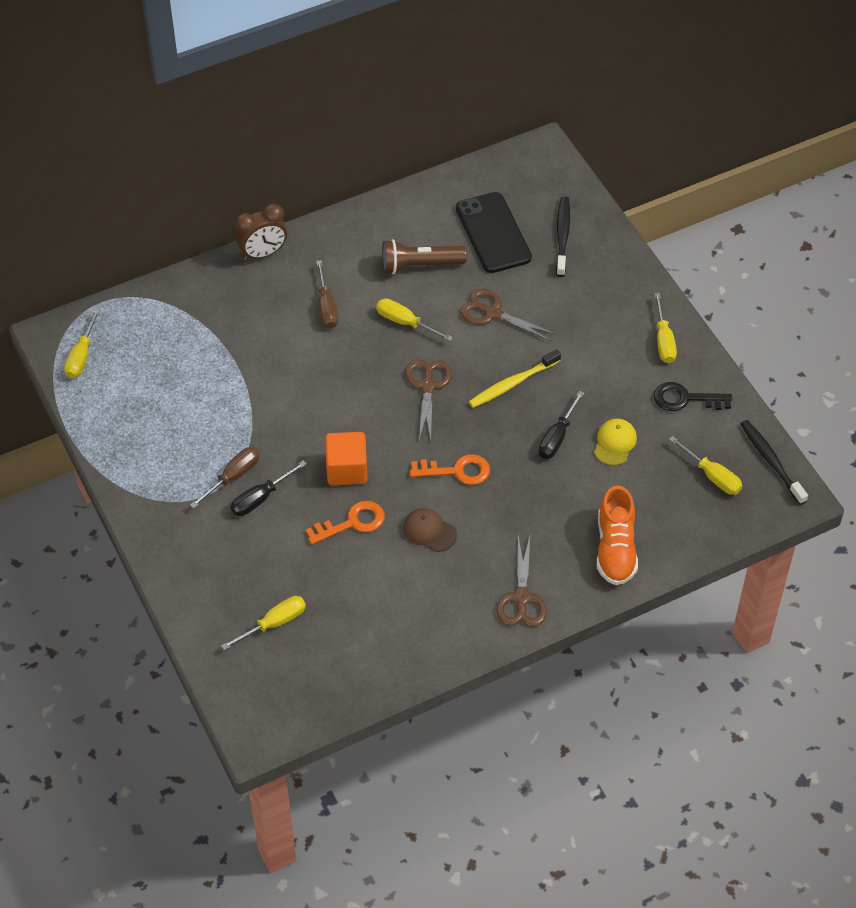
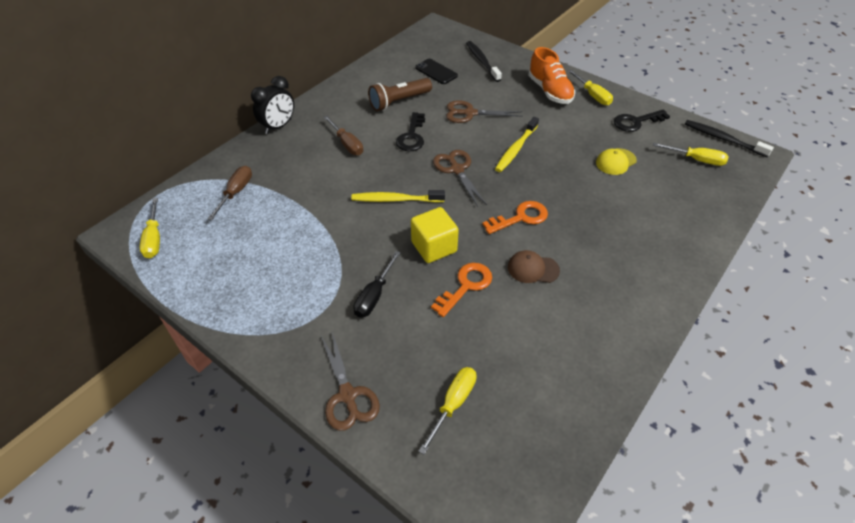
camera: 25 degrees left, 5 degrees down
brown screwdriver [190,447,259,509] -> brown screwdriver moved to [207,166,252,220]
brown clock [235,204,287,261] -> black clock [251,76,294,134]
orange cube [325,432,367,485] -> yellow cube [411,207,459,263]
yellow screwdriver [376,298,453,341] -> black key [396,112,425,151]
black phone [456,192,532,273] -> black phone [415,59,458,84], size x0.60
brown scissors [496,536,547,627] -> brown scissors moved to [321,332,380,431]
black screwdriver [539,391,584,459] -> none
yellow cap [594,419,637,466] -> yellow cap turned 120 degrees counterclockwise [596,148,637,175]
orange shoe [597,485,638,585] -> orange shoe moved to [528,47,575,104]
none -> yellow toothbrush [351,190,445,203]

